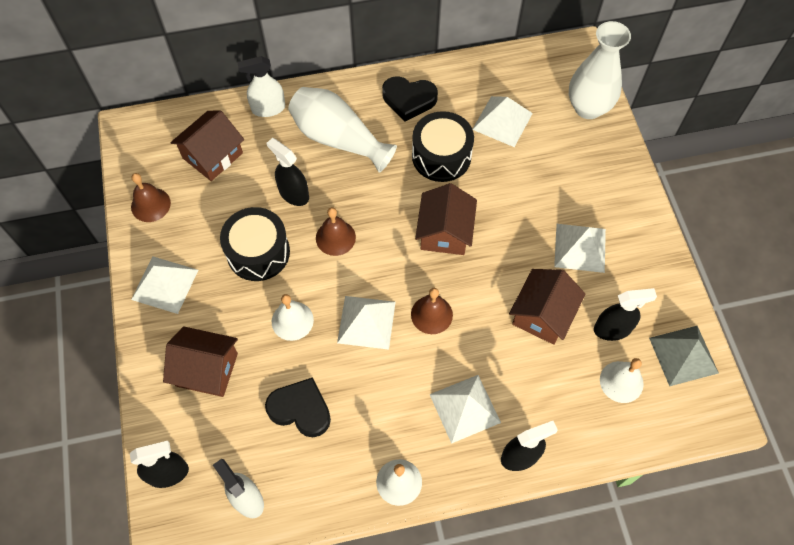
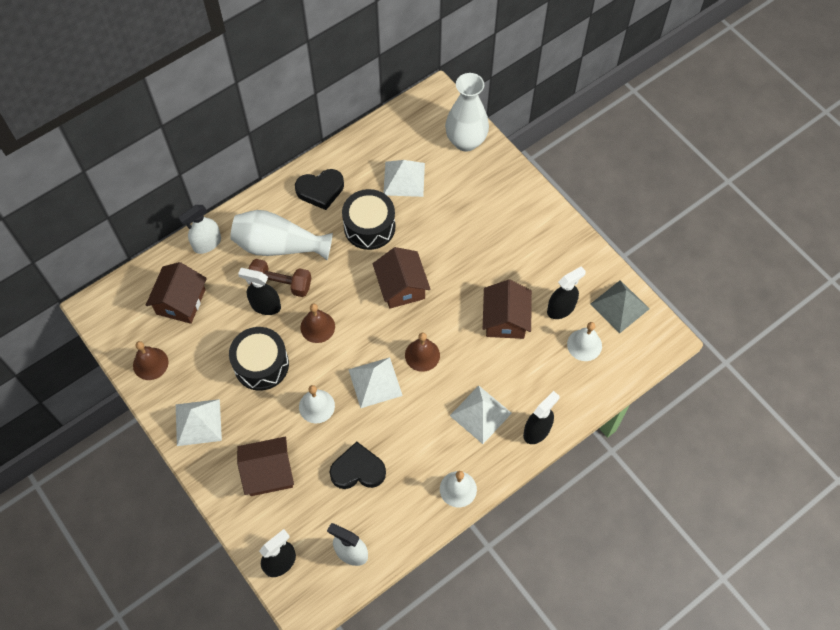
camera: 25 degrees left, 0 degrees up
white pyramid [554,224,606,273] -> none
none -> brown dumbbell [249,259,311,297]

